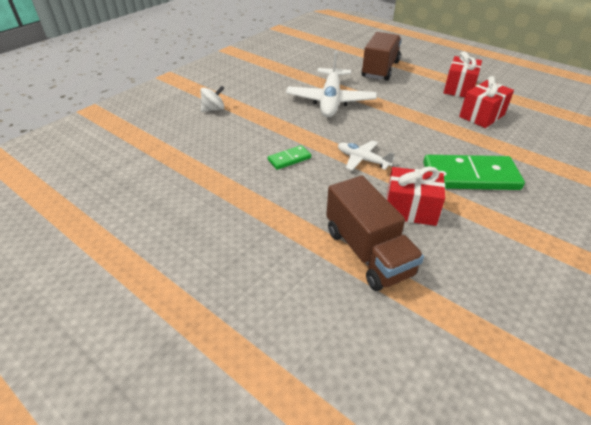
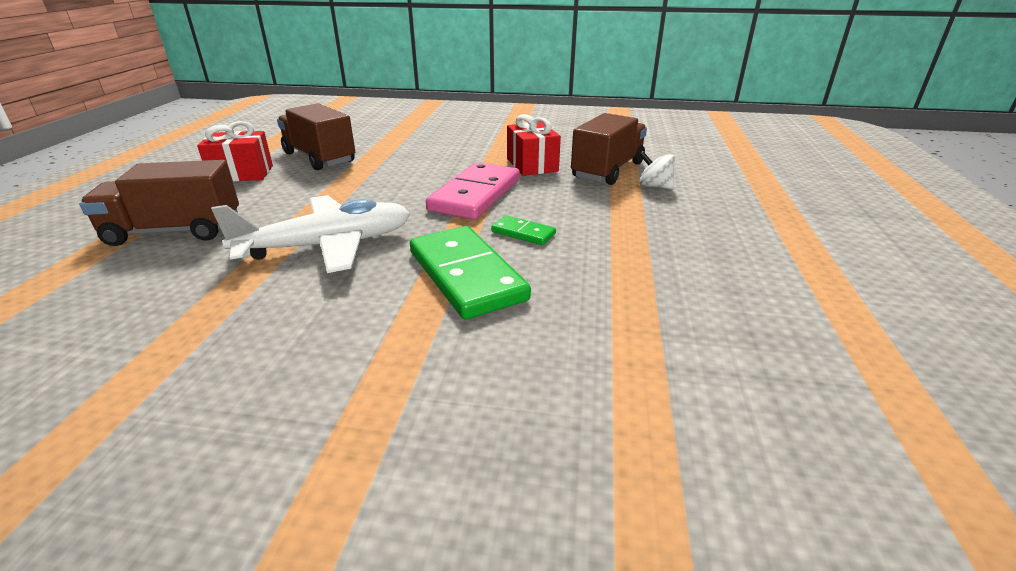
camera: 120 degrees left, 10 degrees down
white spinning top [200,86,224,112] -> white spinning top moved to [639,152,675,189]
white plane [338,140,395,170] -> pink domino [426,162,520,220]
green domino [423,155,525,190] -> green domino moved to [410,226,531,319]
red gift [459,76,514,128] -> brown truck [277,103,355,170]

